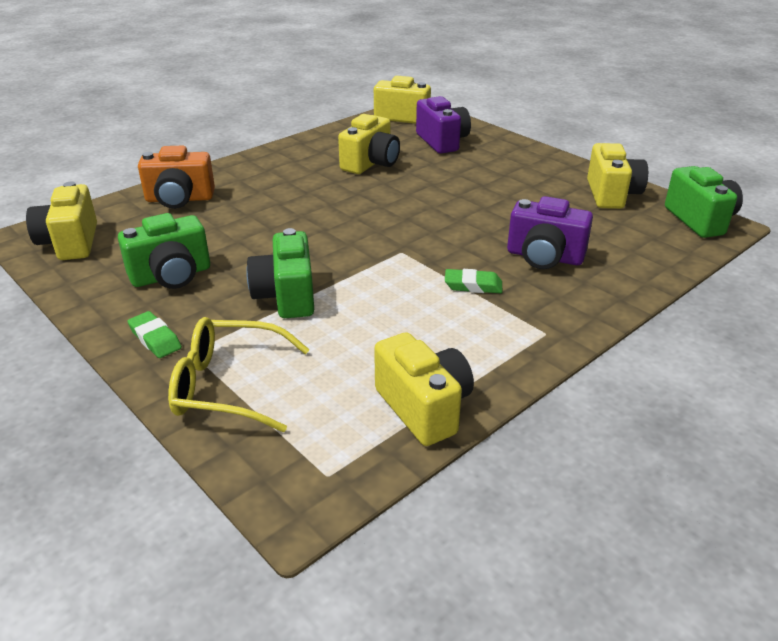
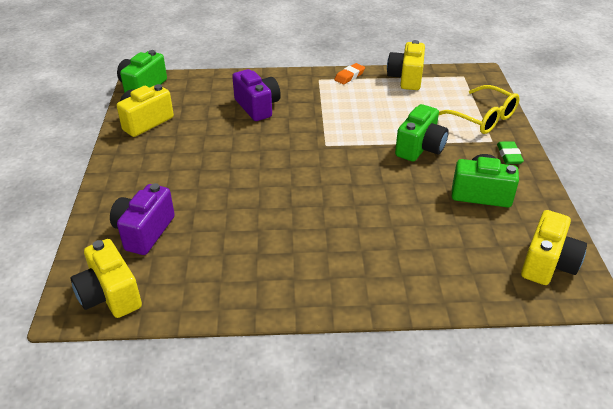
camera: 140 degrees left, 5 degrees up
orange camera [138,146,215,209] -> none
yellow camera [338,114,400,174] -> none
green eraser [445,269,502,293] -> none
none -> orange eraser [334,63,365,84]

